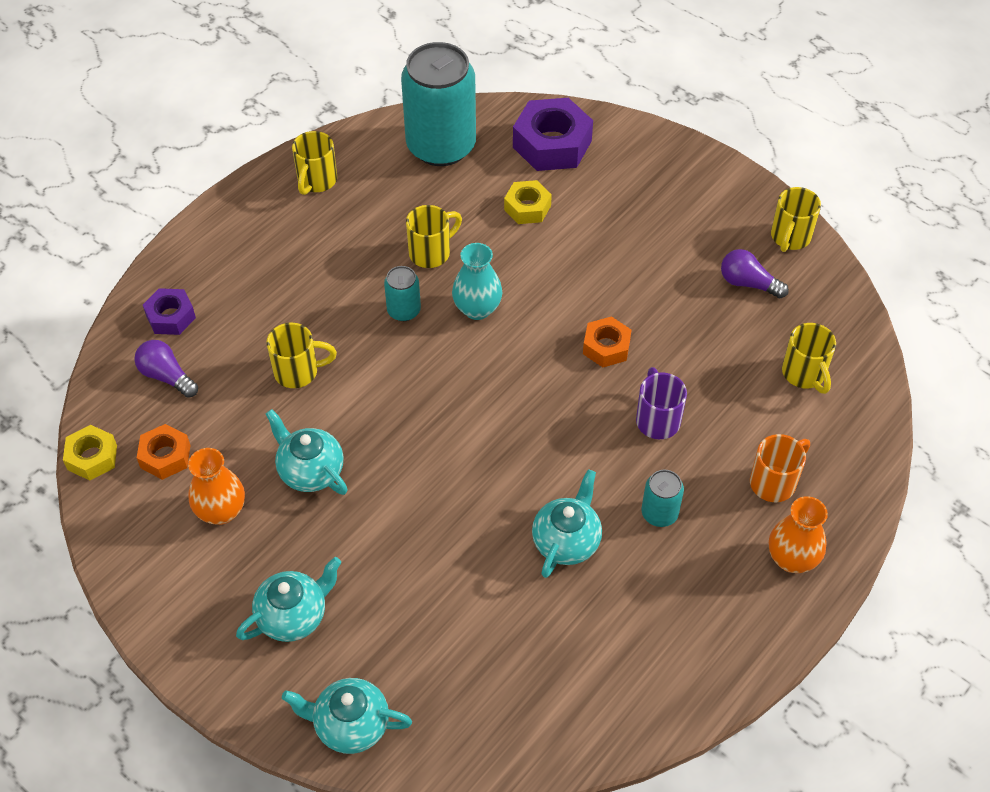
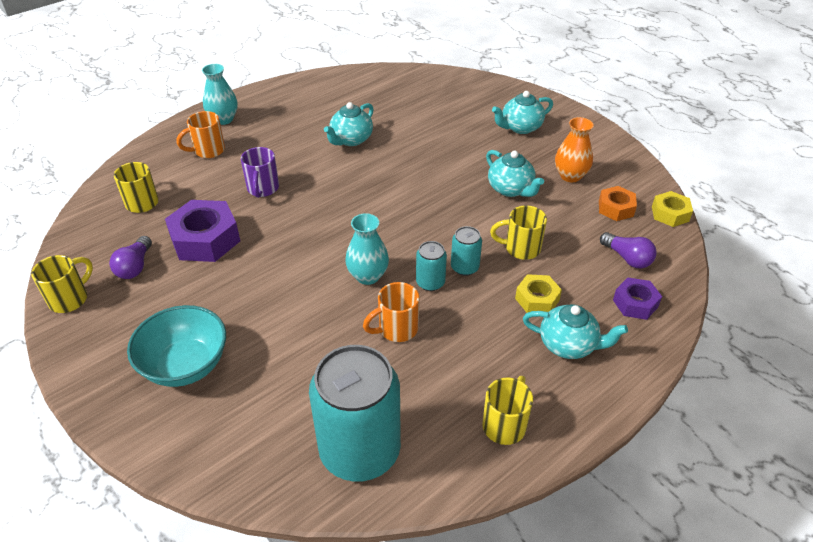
camera: 170 degrees left, 10 degrees down
turquoise teapot [282,678,412,754] -> turquoise teapot moved to [523,304,628,359]
yellow mug [406,205,462,268] -> orange mug [363,282,419,342]
yellow nut [504,180,552,224] -> yellow nut moved to [515,274,562,313]
purple nut [513,98,593,171] -> purple nut moved to [165,200,240,262]
orange nut [583,316,631,367] -> none
turquoise can [642,470,684,527] -> turquoise can moved to [451,226,482,276]
purple light bulb [721,249,789,298] -> purple light bulb turned 60 degrees clockwise [109,236,152,279]
orange vase [769,496,828,573] -> turquoise vase [202,64,238,125]
none -> turquoise bowl [127,305,226,387]

